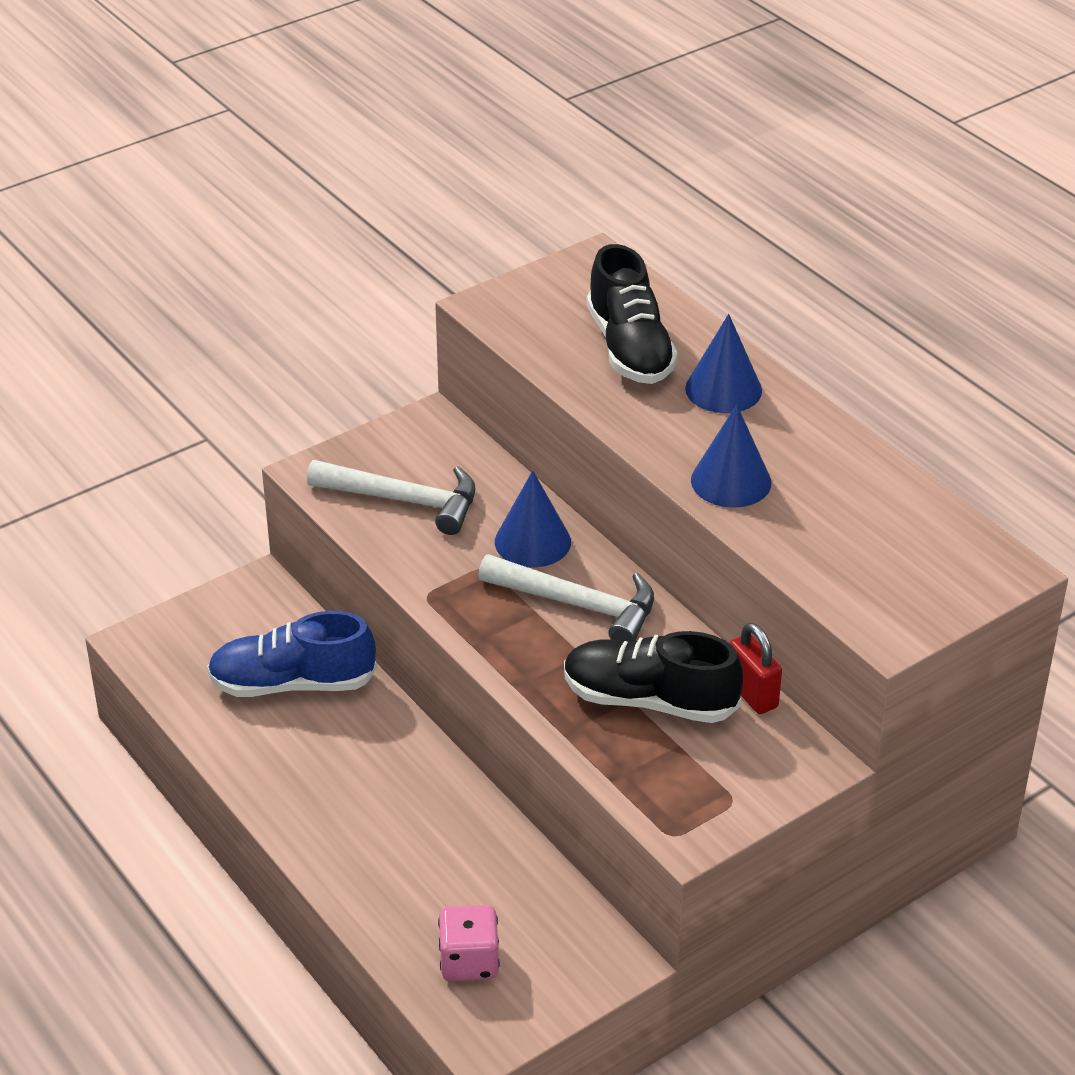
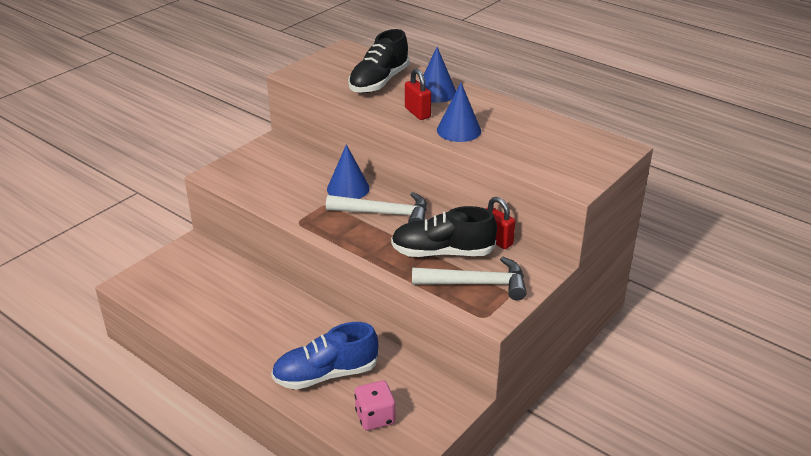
camera: 15 degrees left, 5 degrees down
blue shoe [207,611,377,697] -> blue shoe moved to [271,322,378,389]
white hammer [307,460,476,535] -> white hammer moved to [412,257,527,300]
black shoe [587,244,678,384] -> black shoe turned 60 degrees clockwise [348,29,409,93]
none -> red padlock [405,68,431,120]

